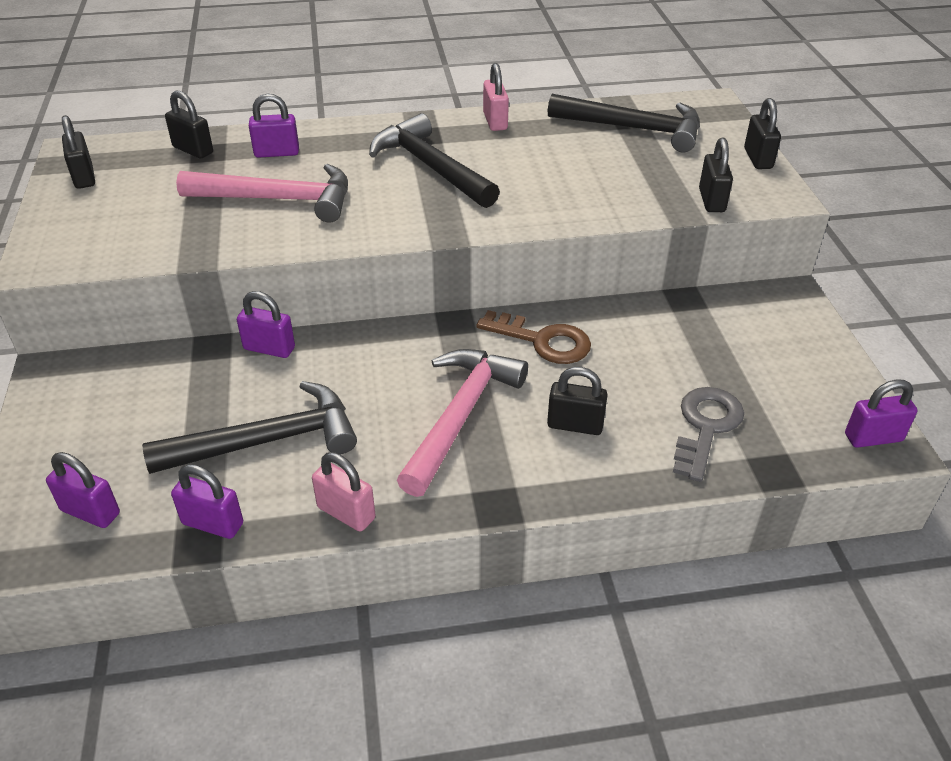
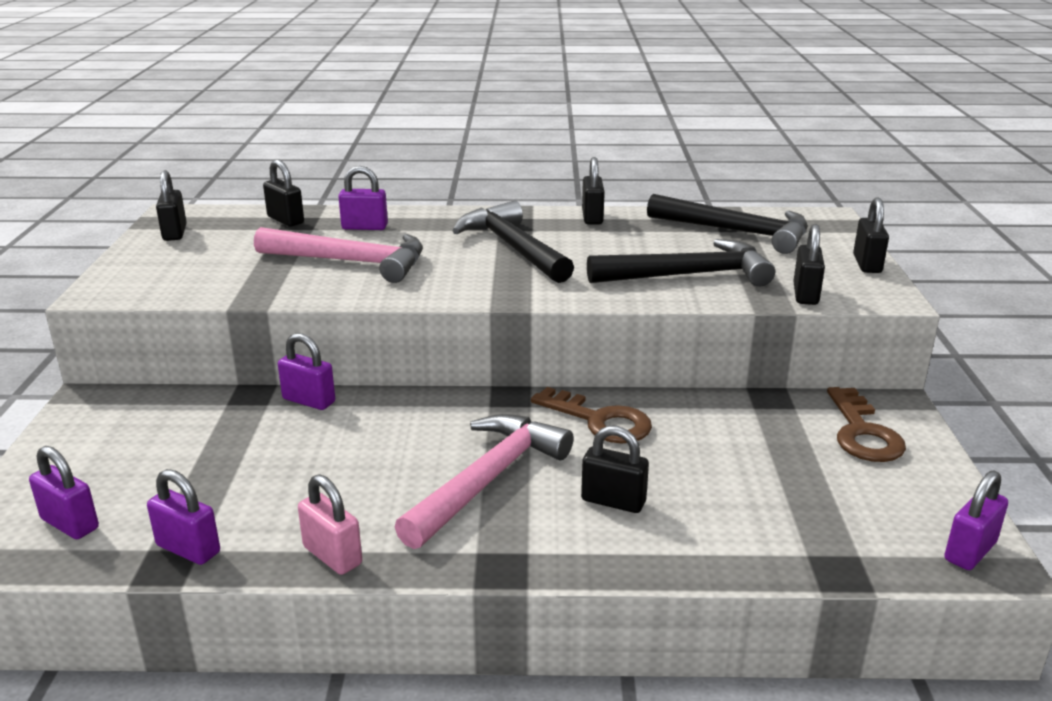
camera: 10 degrees right, 15 degrees down
black hammer [142,381,357,474] -> black hammer moved to [587,239,775,286]
pink padlock [483,63,509,131] -> black padlock [582,157,605,224]
grey key [673,387,744,482] -> none
purple padlock [845,380,917,448] -> purple padlock turned 45 degrees counterclockwise [944,470,1008,570]
none -> brown key [827,387,906,462]

